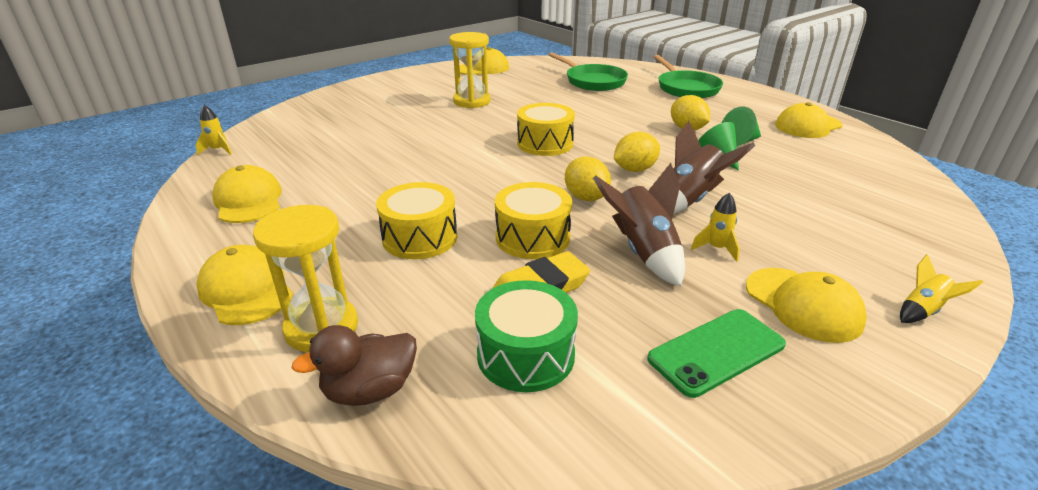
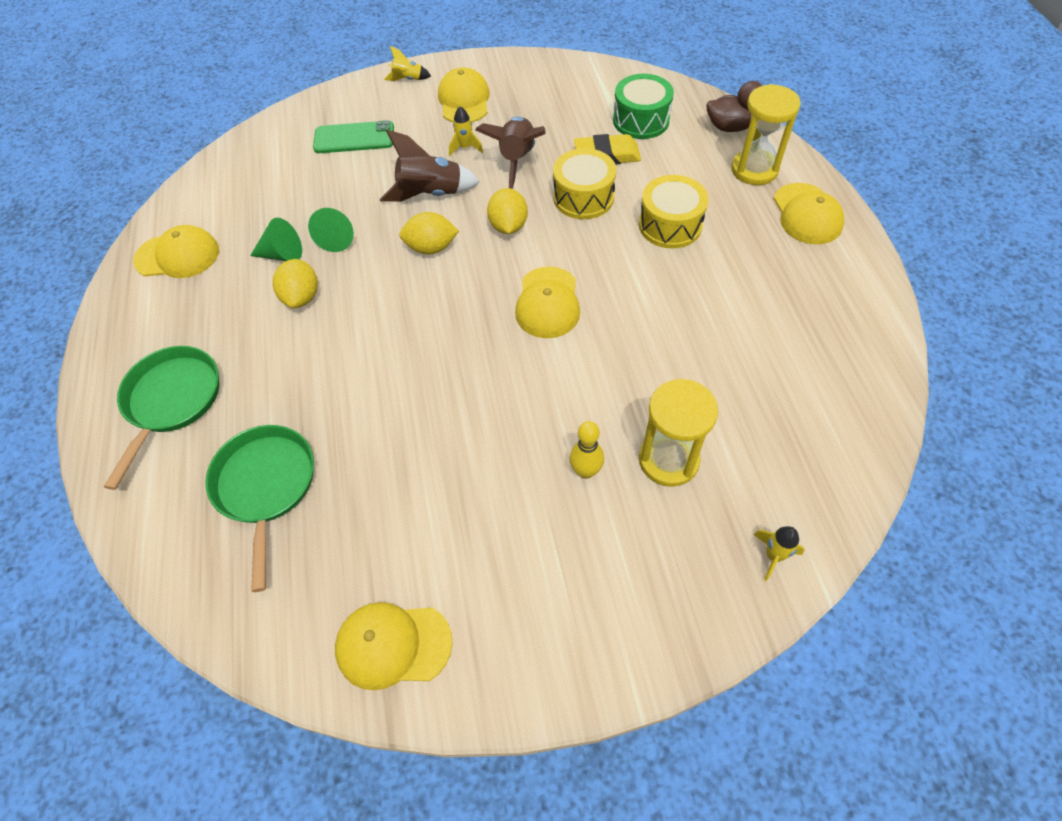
camera: 150 degrees left, 25 degrees up
yellow rocket [196,105,232,155] -> yellow rocket moved to [753,526,804,581]
yellow cap [212,165,282,223] -> yellow cap moved to [515,266,580,338]
yellow hourglass [449,32,491,108] -> yellow hourglass moved to [639,379,718,486]
yellow drum [517,103,575,156] -> none
green phone [647,309,786,398] -> green phone moved to [313,120,394,153]
none -> yellow bowling pin [570,421,604,479]

